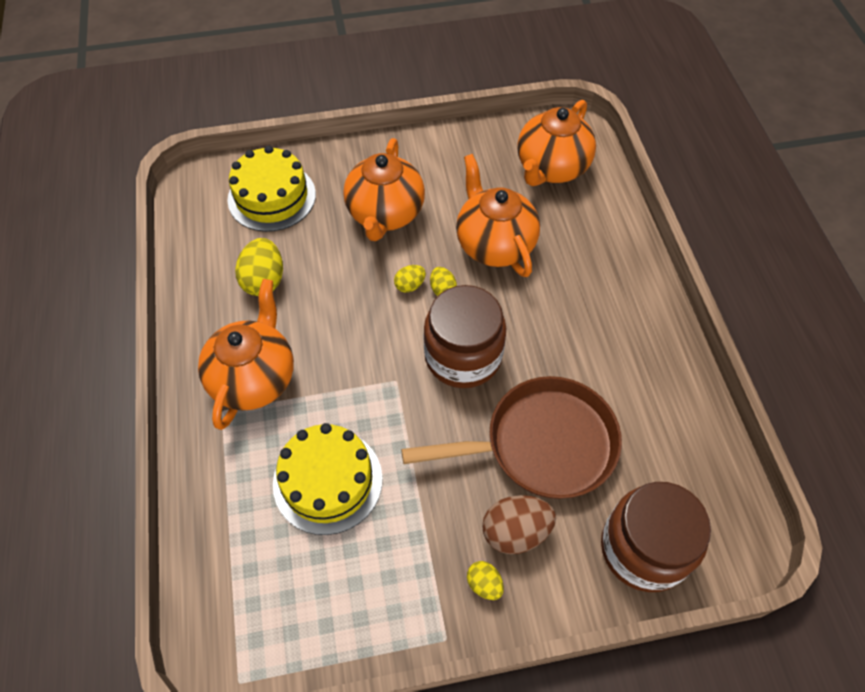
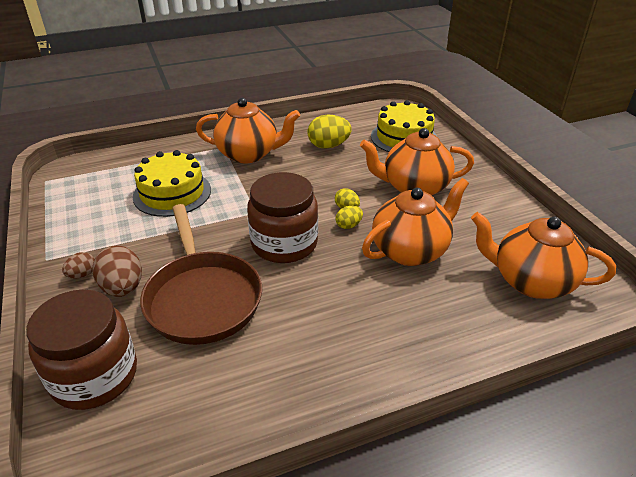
camera: 80 degrees right, 20 degrees down
yellow egg [467,561,504,600] -> brown egg [62,252,95,278]

